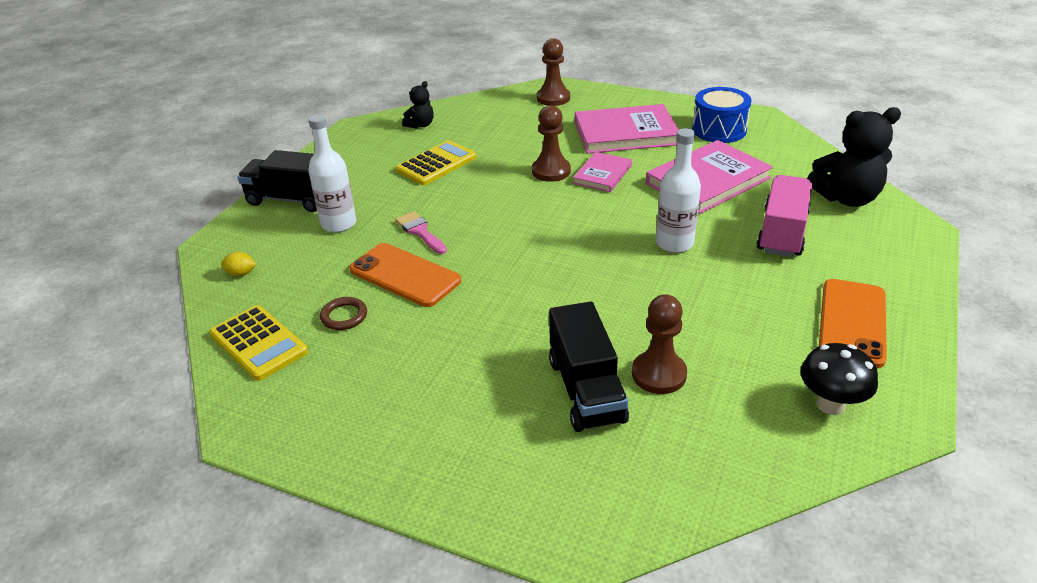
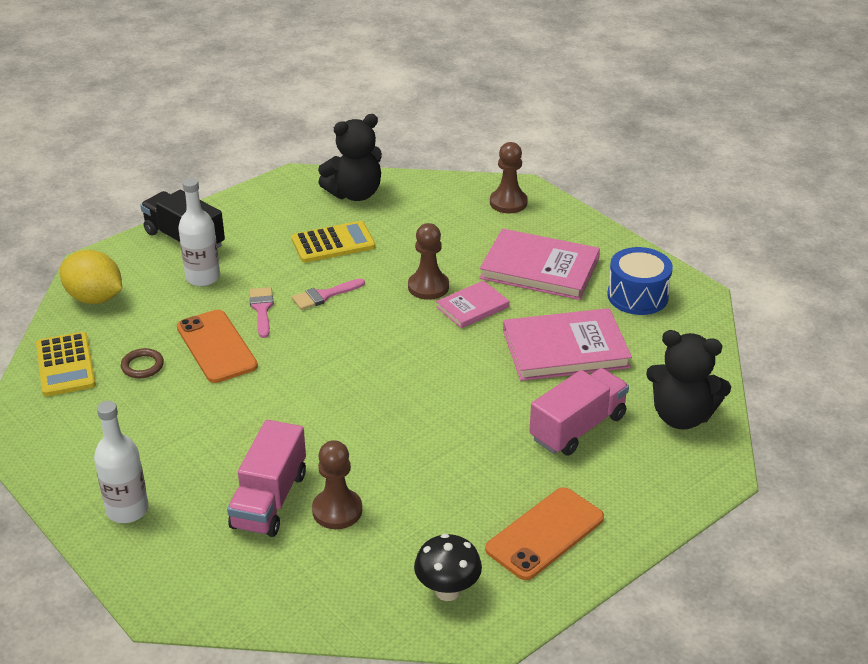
camera: 25 degrees right, 0 degrees up
yellow lemon [221,252,256,277] -> yellow lemon [60,250,122,304], size x2.33
black teddy bear [402,81,434,129] -> black teddy bear [318,114,382,201], size x1.90
black truck [549,301,629,432] -> pink truck [227,420,306,537]
white bottle [656,128,701,253] -> white bottle moved to [94,401,149,523]
none -> pink brush [292,278,365,310]

